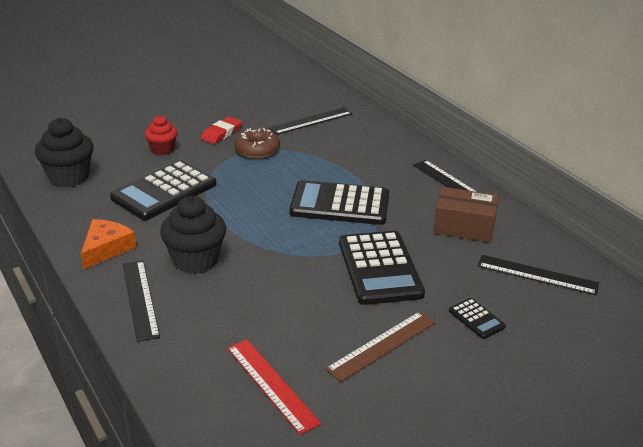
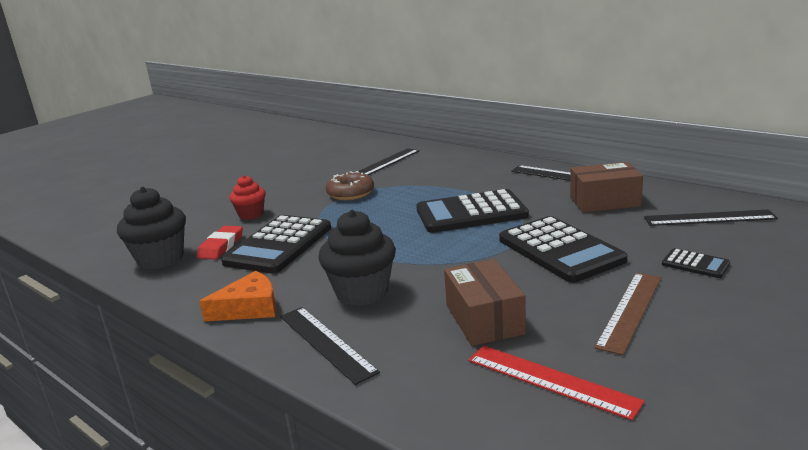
camera: 15 degrees left, 10 degrees down
orange cheese [81,219,136,269] -> orange cheese turned 60 degrees clockwise [199,271,277,321]
red eraser [201,116,242,144] -> red eraser moved to [197,226,243,260]
none -> brown box [444,259,526,346]

